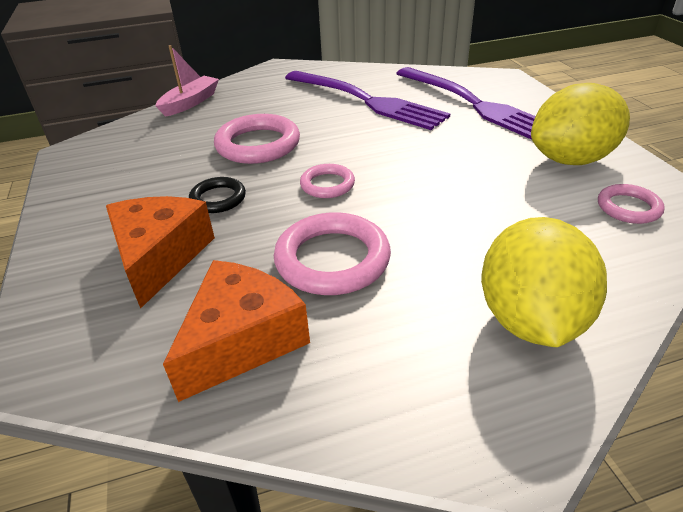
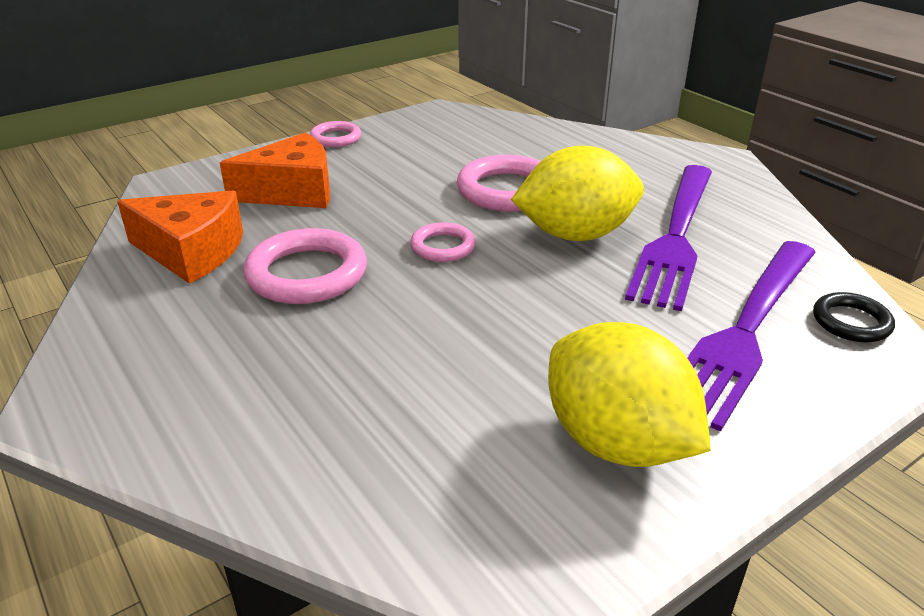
camera: 70 degrees right, 5 degrees down
pink boat [156,45,219,117] -> none
black ring [189,177,246,213] -> black ring moved to [813,292,895,342]
yellow lemon [481,217,607,347] -> yellow lemon moved to [511,146,644,241]
pink ring [598,184,665,224] -> pink ring moved to [310,121,361,147]

